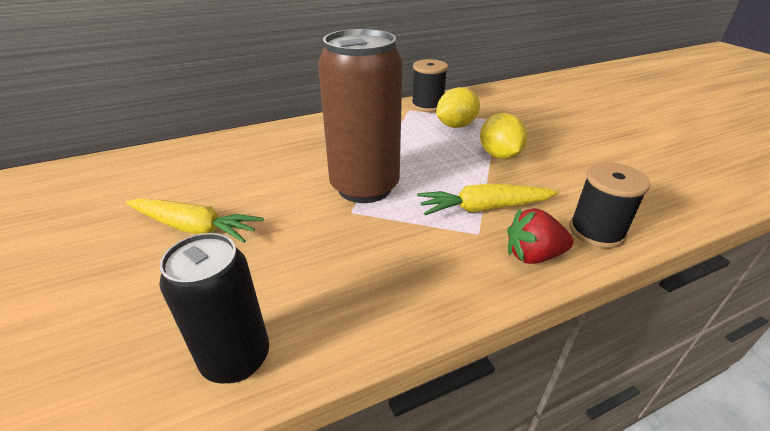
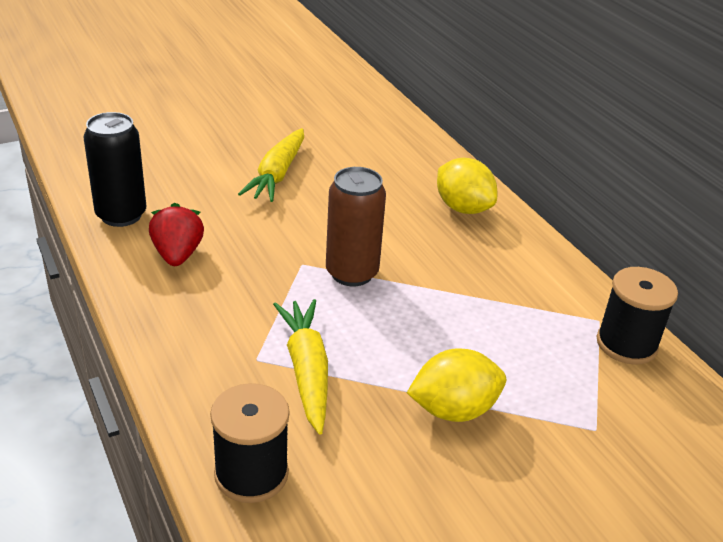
camera: 85 degrees right, 0 degrees up
brown can [318,29,403,203] -> brown can [326,167,386,286], size x0.62
yellow lemon [437,87,480,128] -> yellow lemon moved to [437,158,497,214]
red strawberry [507,208,573,264] -> red strawberry moved to [149,203,204,266]

